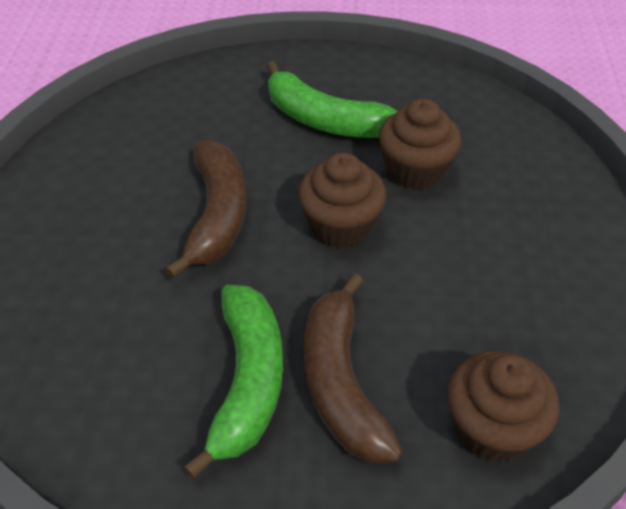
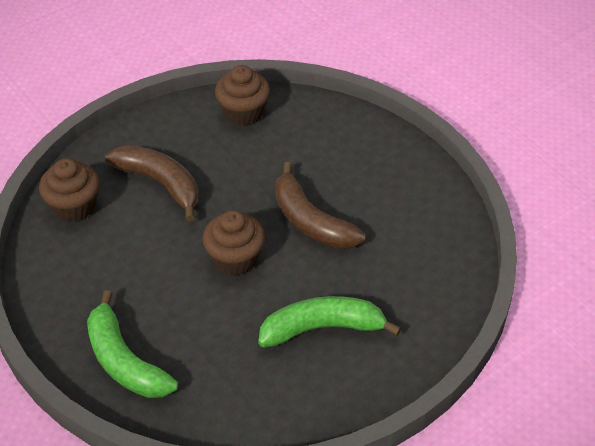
camera: 140 degrees right, 0 degrees up
green banana [183,285,283,479] -> green banana moved to [87,290,178,398]
brown cupcake [379,98,462,190] -> brown cupcake moved to [215,65,270,126]

